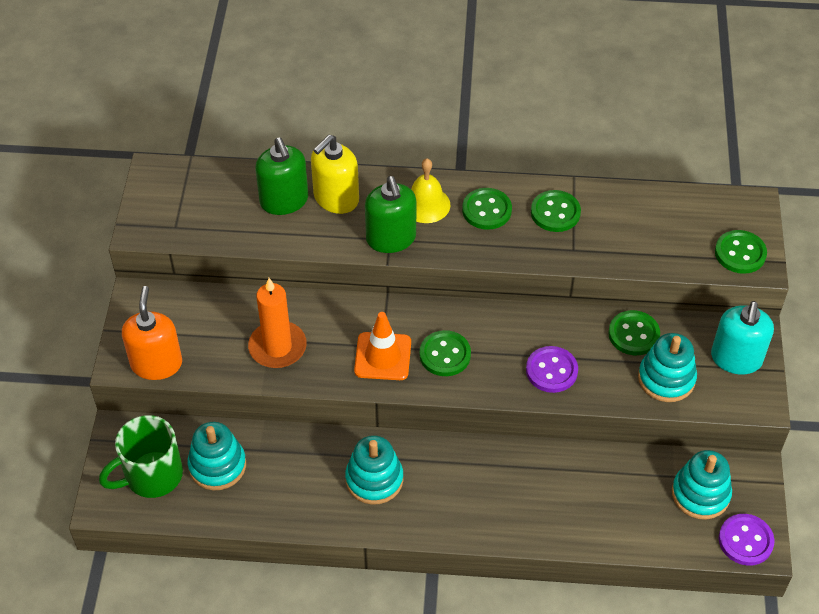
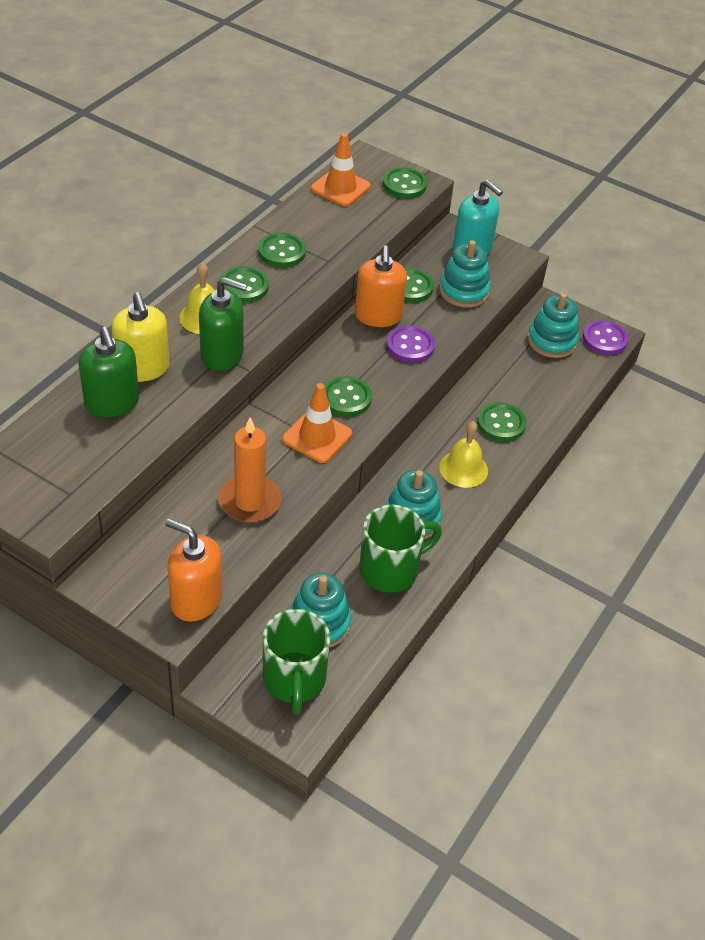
camera: 65 degrees left, 5 degrees down
green soap dispenser [255,137,308,215] -> green soap dispenser turned 60 degrees clockwise [78,327,139,417]
none -> orange traffic cone [311,133,371,206]
none -> orange soap dispenser [355,246,407,327]
none -> green mug [359,505,442,593]
none -> yellow bell [439,421,488,488]
none -> green button [477,402,526,442]

